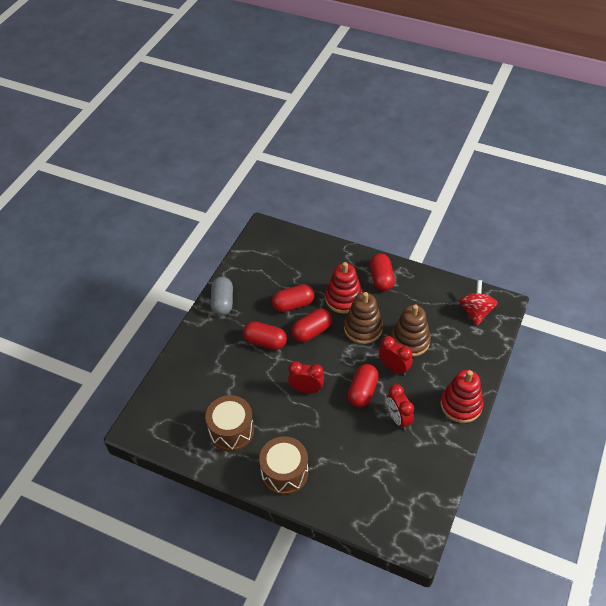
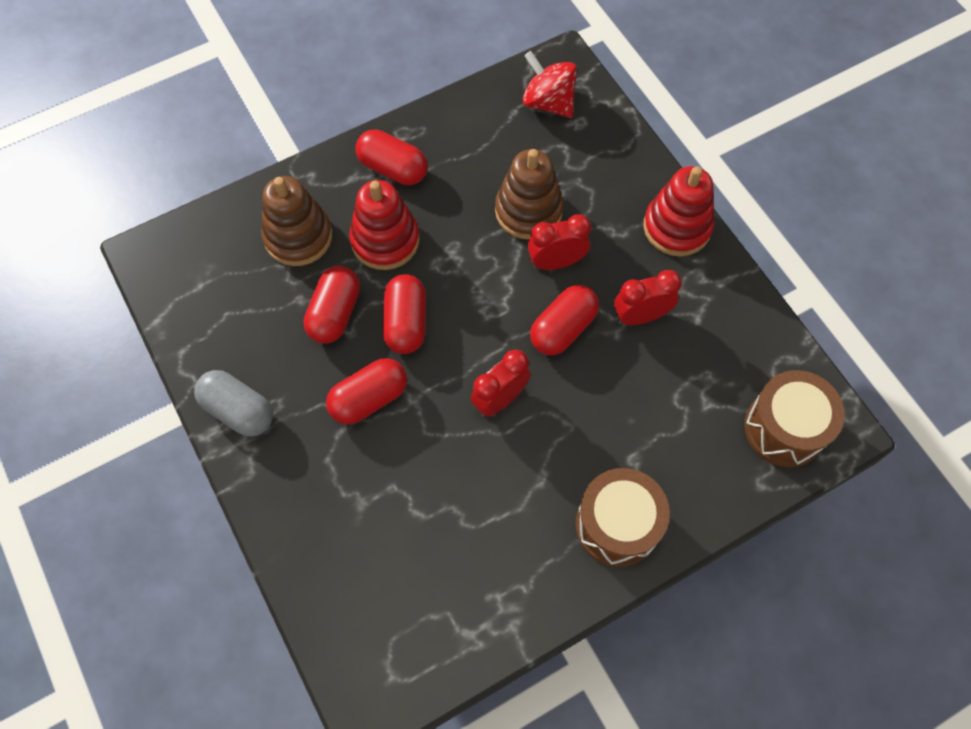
camera: 55 degrees left, 15 degrees up
brown drum [205,395,254,452] -> brown drum moved to [744,370,845,467]
brown stacking toy [344,292,383,344] -> brown stacking toy moved to [261,176,332,266]
red capsule [348,364,379,407] -> red capsule turned 75 degrees clockwise [530,285,599,355]
red clock [387,384,414,430] -> red clock turned 150 degrees clockwise [614,270,682,325]

